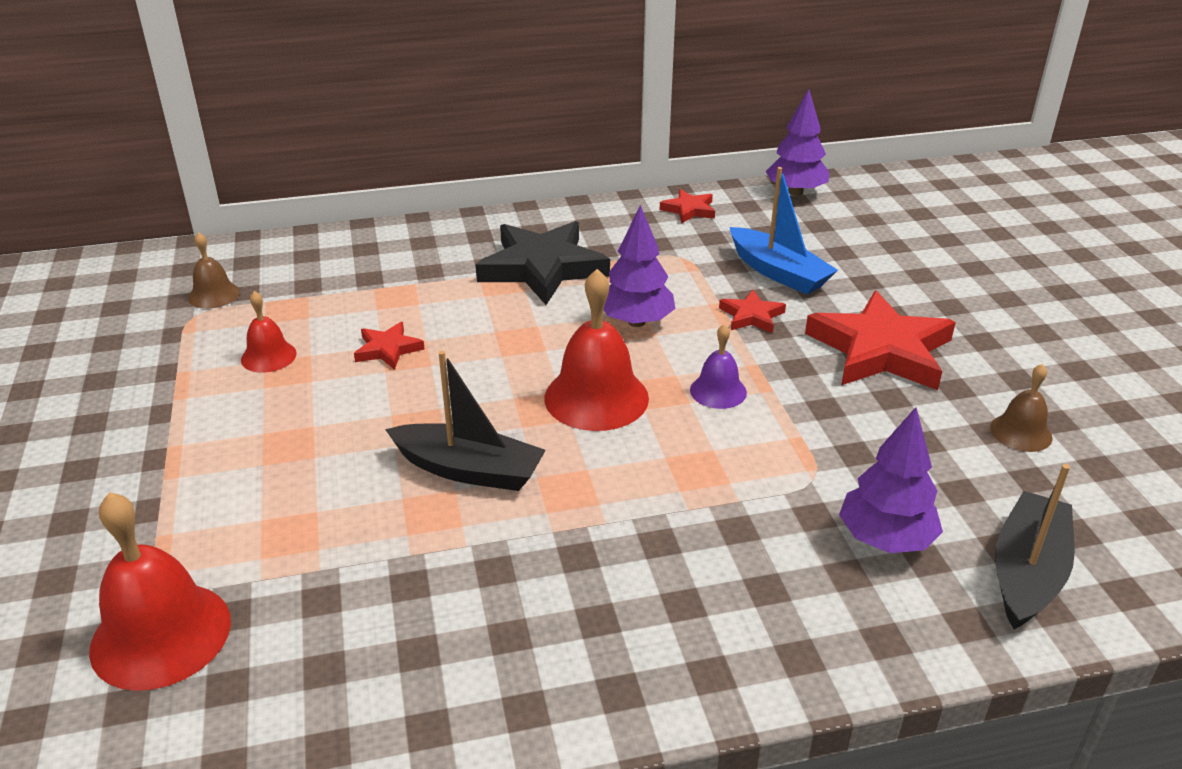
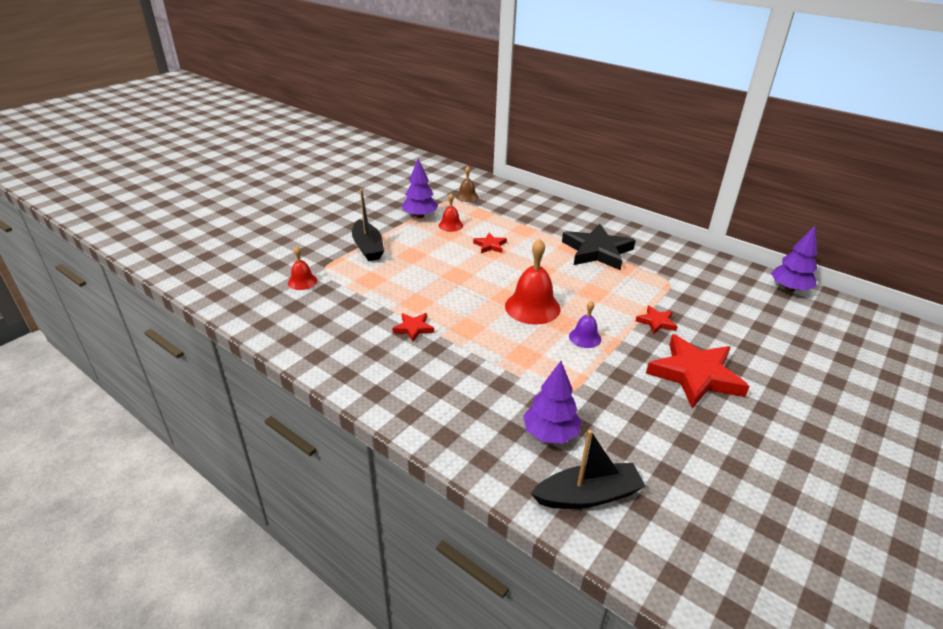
camera: 50 degrees right, 0 degrees up
red bell [89,492,231,691] -> red bell [288,246,318,290], size x0.55
black boat [385,351,546,491] -> black boat moved to [352,189,384,261]
purple tree [603,205,676,327] -> purple tree moved to [402,159,438,218]
red star [660,189,715,224] -> red star moved to [392,313,434,342]
blue boat [730,167,838,294] -> none
brown bell [990,364,1053,452] -> none

